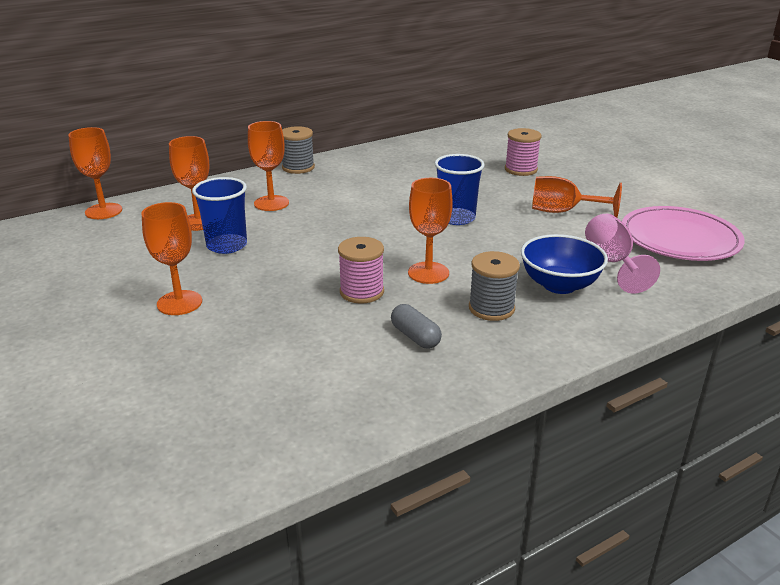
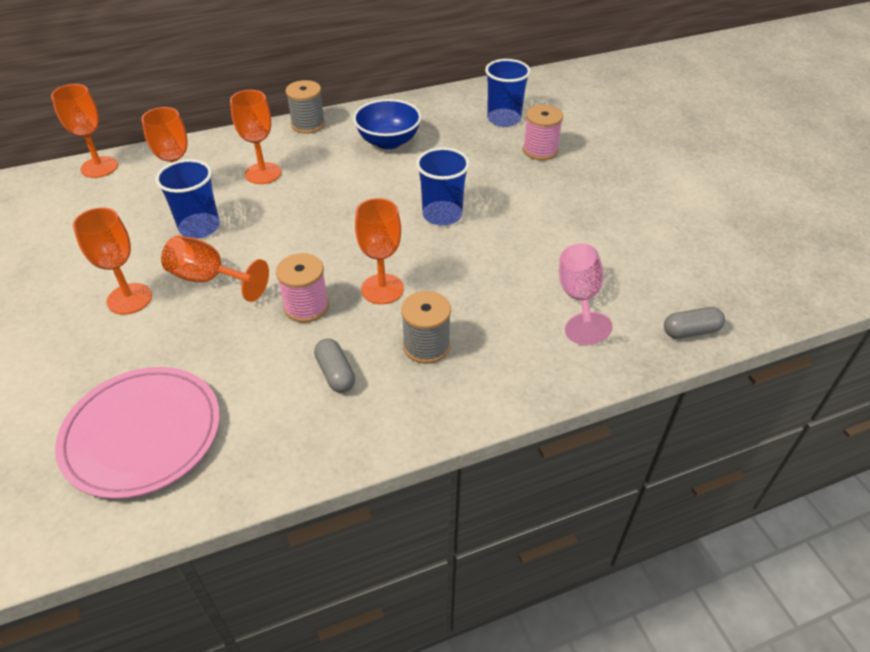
camera: 10 degrees right, 15 degrees up
blue bowl [521,234,608,294] -> blue bowl moved to [353,99,421,149]
orange goblet [532,176,622,218] -> orange goblet moved to [161,236,269,302]
pink plate [622,206,745,261] -> pink plate moved to [55,367,220,499]
none -> blue cup [485,59,531,127]
none -> grey capsule [664,307,725,338]

